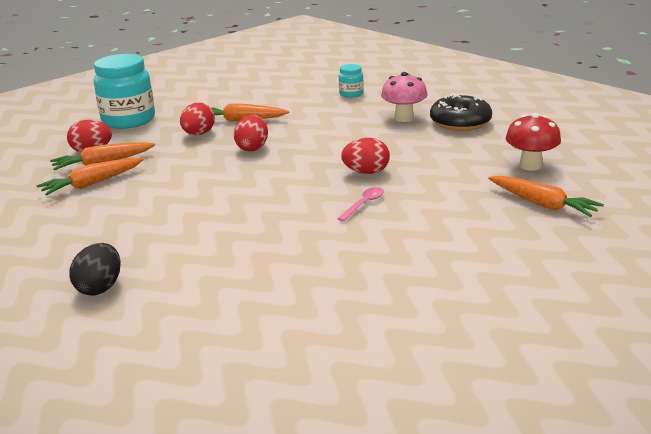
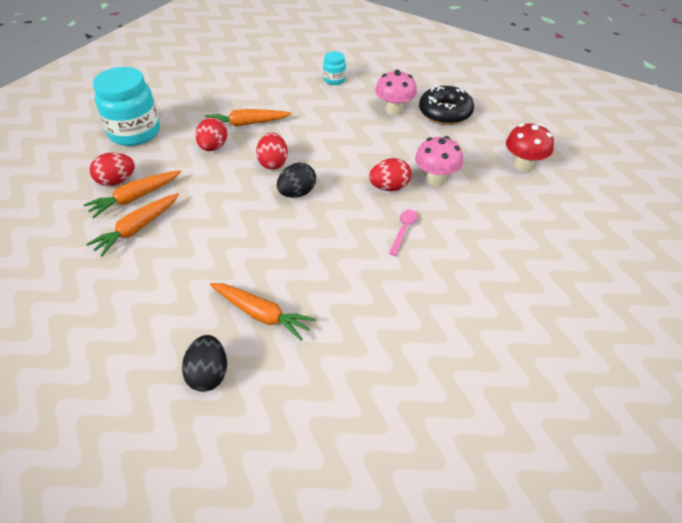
camera: 15 degrees left, 20 degrees up
orange carrot [488,176,604,217] -> orange carrot moved to [210,283,316,341]
none -> black egg [277,163,316,198]
none -> pink mushroom [415,136,463,186]

